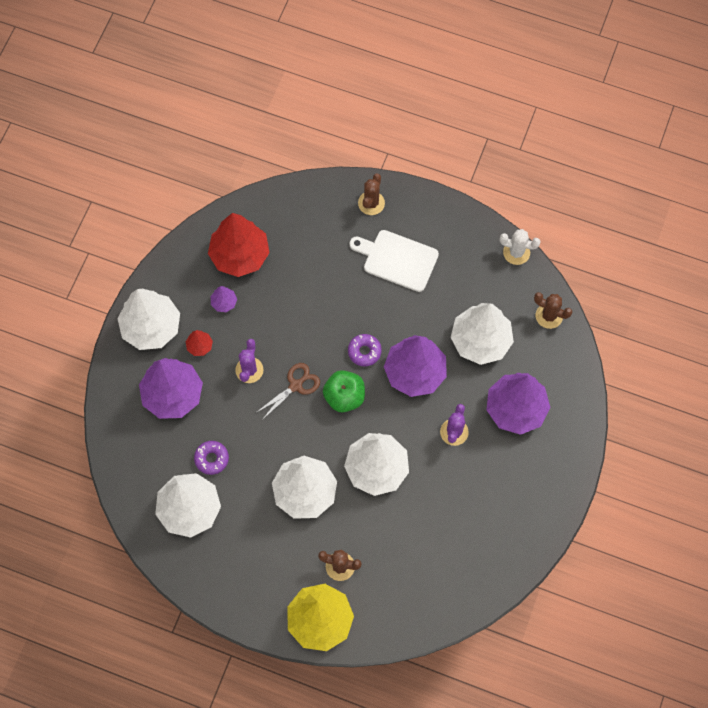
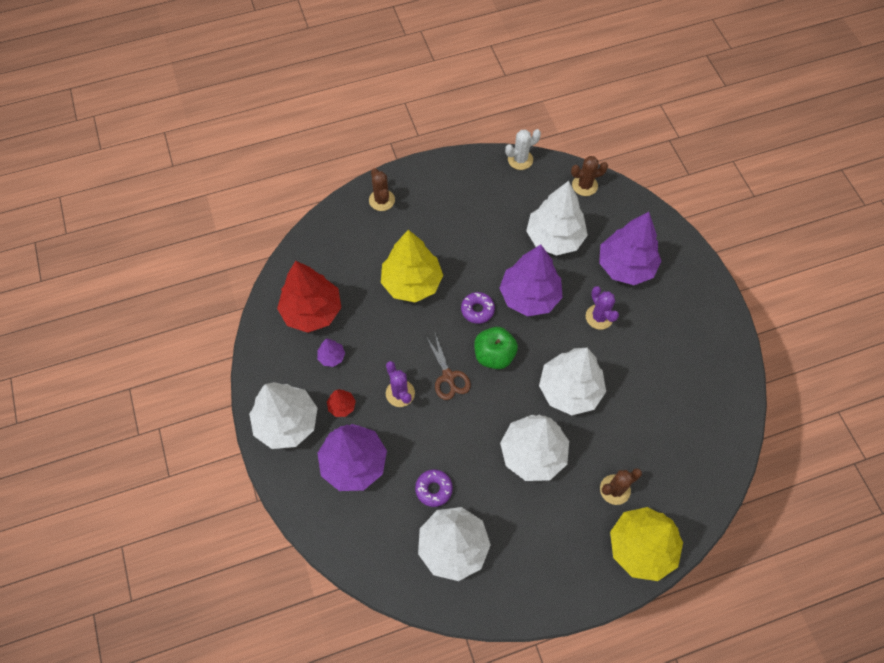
camera: 40 degrees left, 5 degrees down
brown scissors [256,363,320,421] -> brown scissors turned 150 degrees clockwise [426,333,471,400]
white cutting board [349,230,439,292] -> none
none -> yellow tree [381,230,443,302]

